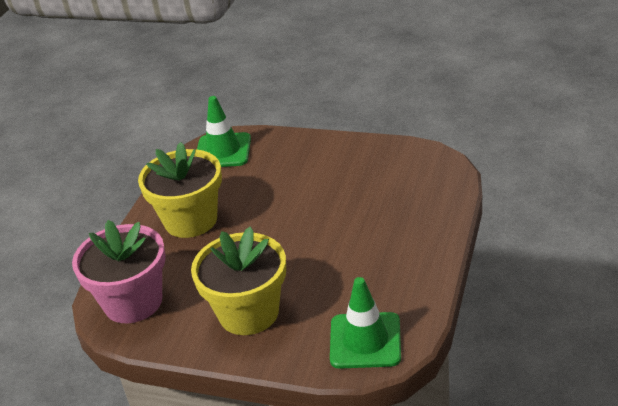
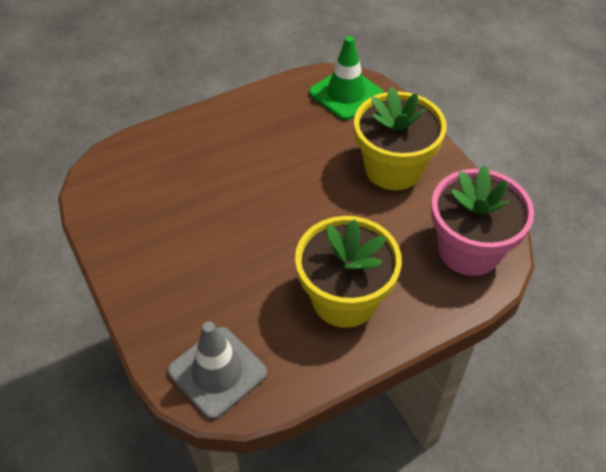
camera: 140 degrees left, 15 degrees up
green traffic cone [197,96,251,167] -> grey traffic cone [168,322,267,419]

